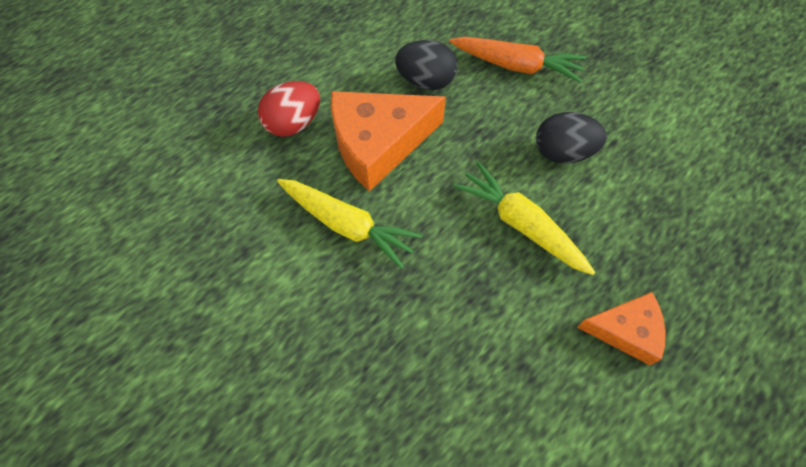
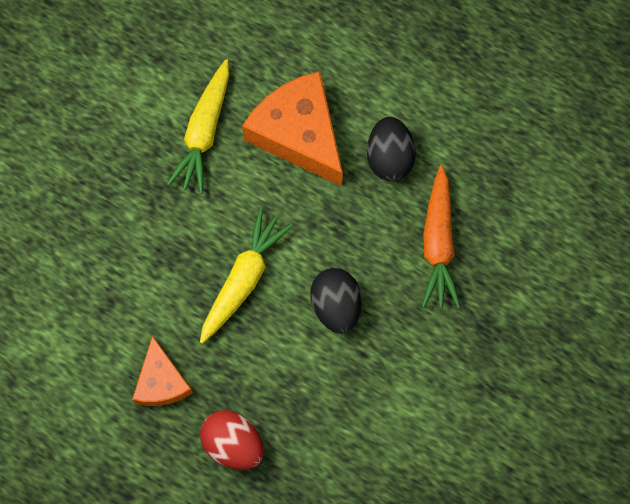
camera: 75 degrees right, 10 degrees up
red egg [258,81,320,137] -> red egg moved to [200,410,264,470]

